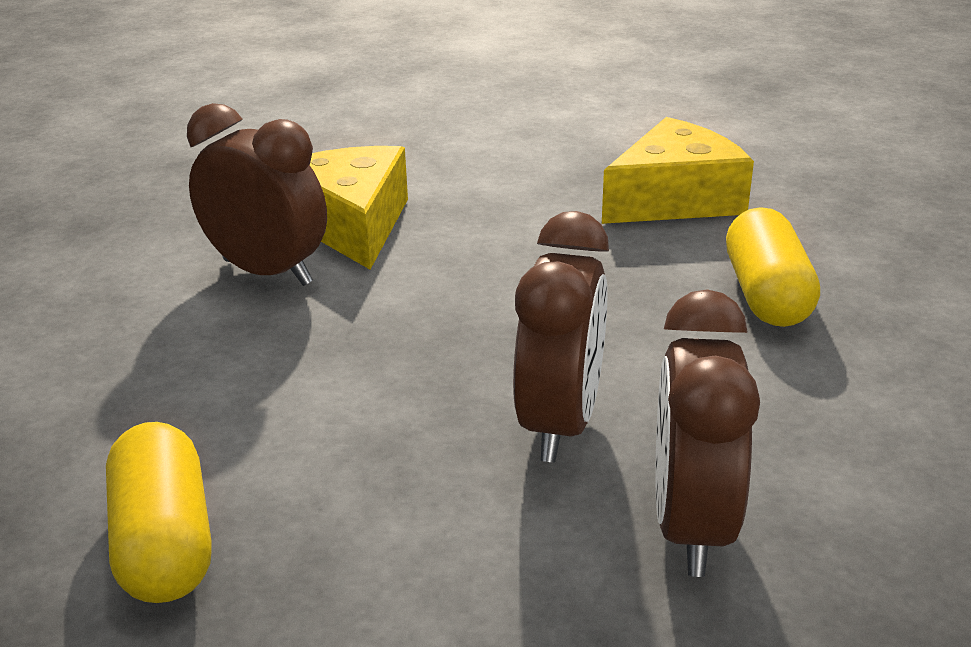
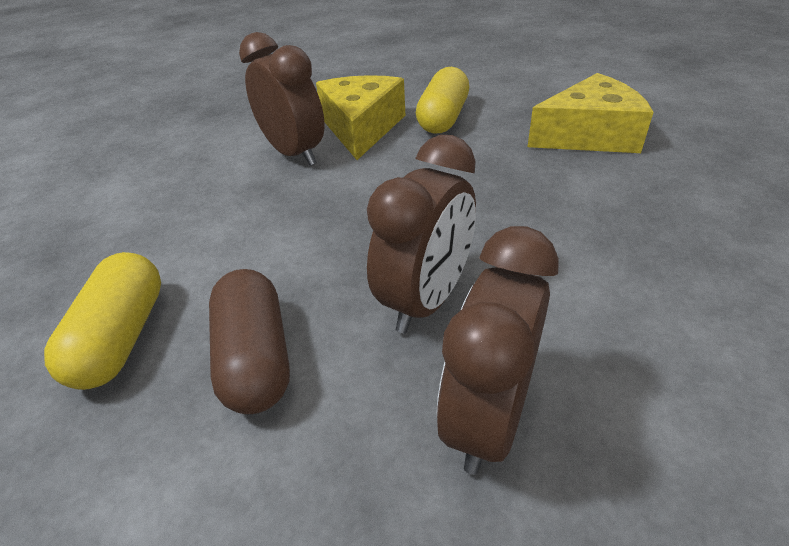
camera: 20 degrees right, 10 degrees up
yellow capsule [726,208,820,327] -> yellow capsule moved to [416,67,469,134]
none -> brown capsule [209,269,290,414]

